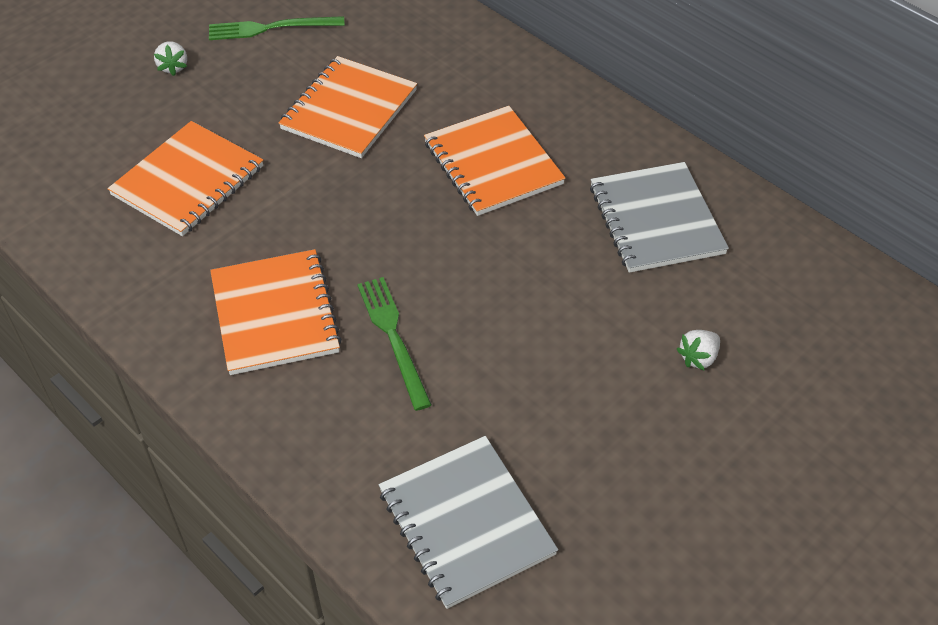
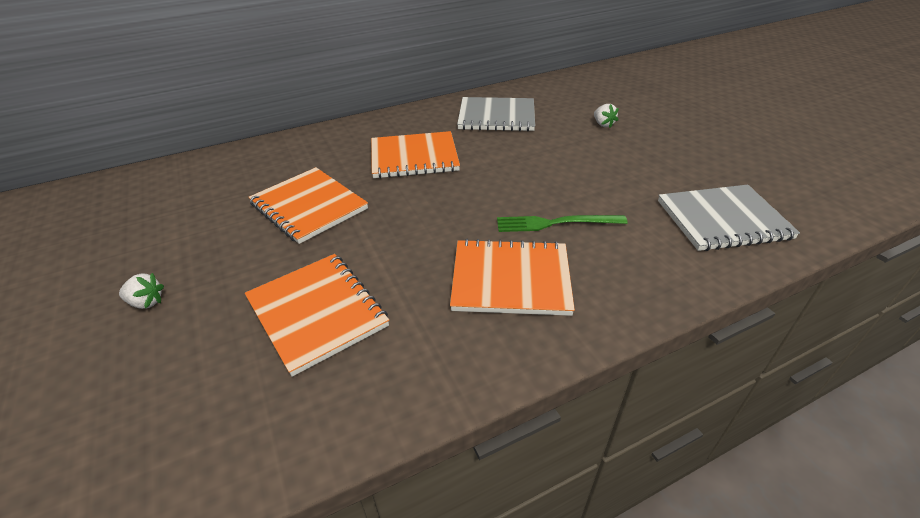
camera: 70 degrees left, 10 degrees down
green fork [209,16,345,40] -> none

